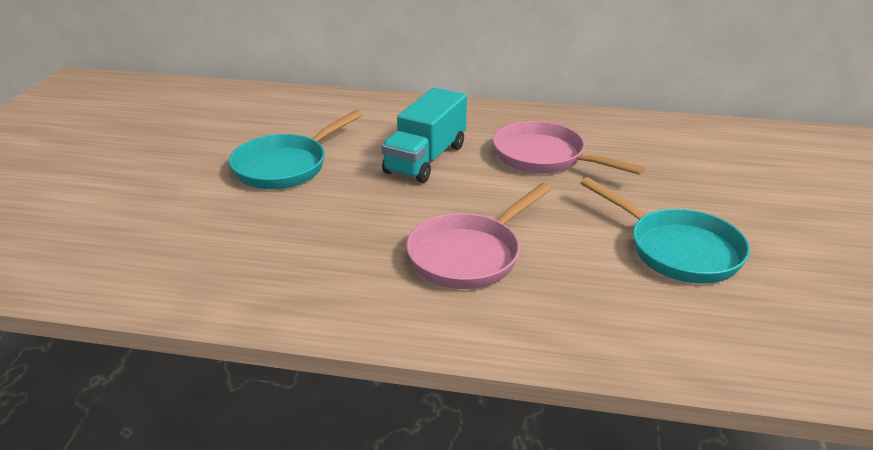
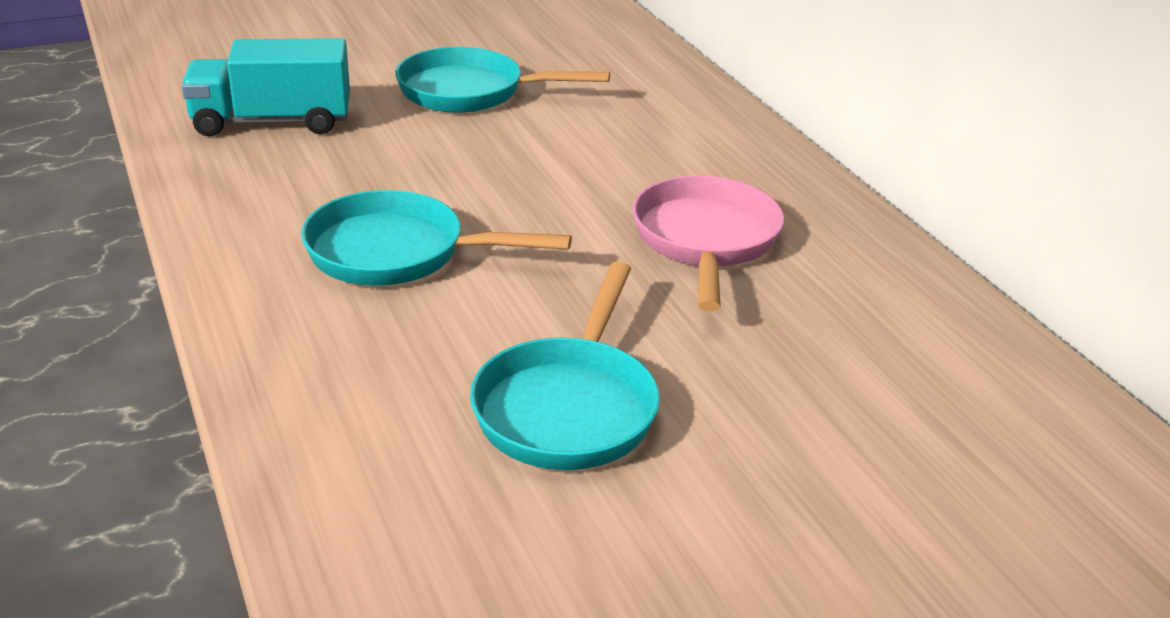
camera: 55 degrees right, 0 degrees up
turquoise truck [381,87,467,183] -> turquoise truck moved to [181,38,350,136]
pink pan [406,183,551,289] -> turquoise pan [301,190,572,286]

